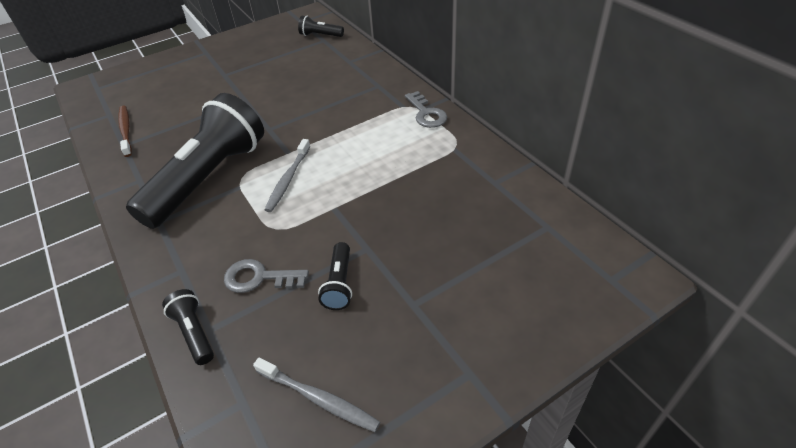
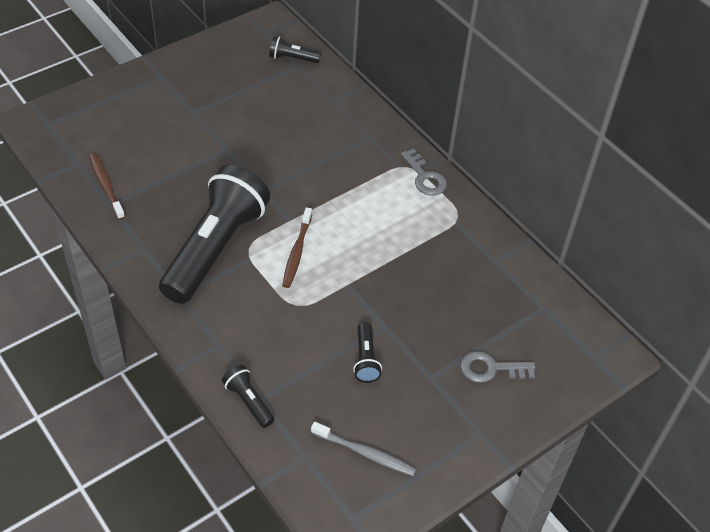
camera: 10 degrees left, 5 degrees up
grey key [224,259,309,293] -> grey key moved to [460,351,535,383]
grey toothbrush [264,139,311,212] -> brown toothbrush [282,207,312,288]

